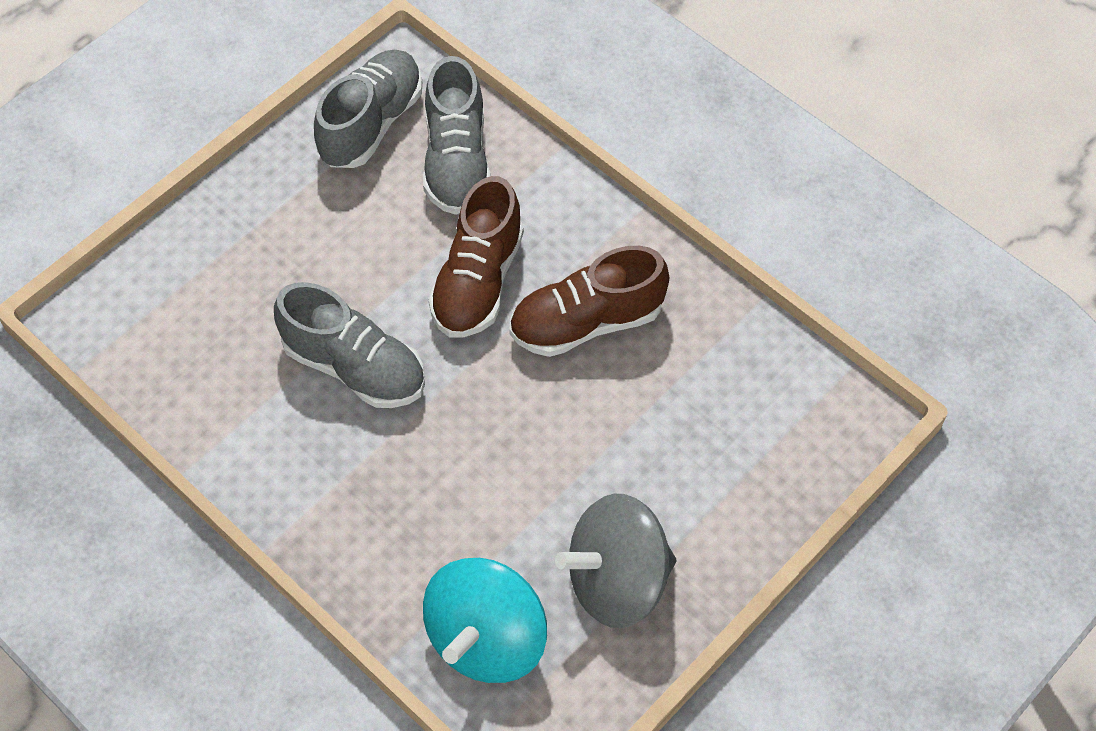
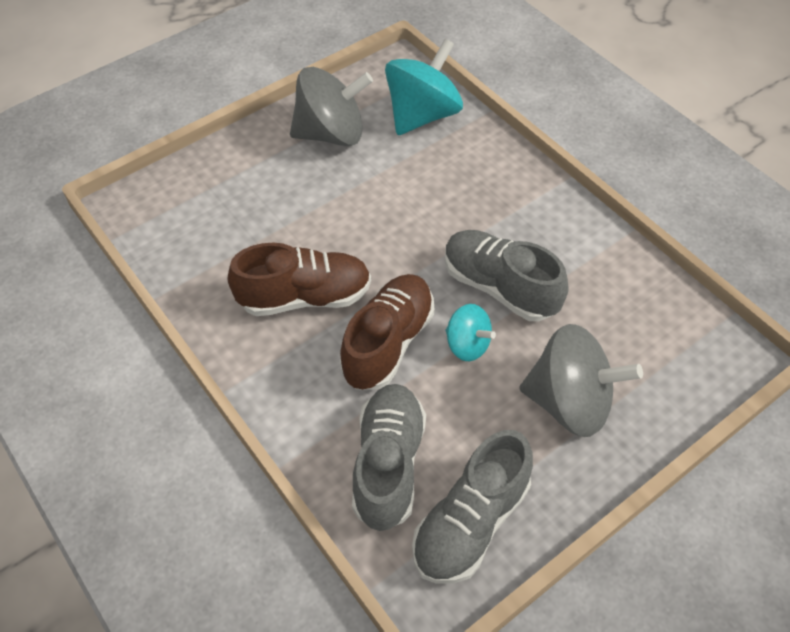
camera: 170 degrees left, 5 degrees down
none -> turquoise spinning top [446,304,496,361]
none -> grey spinning top [519,324,643,437]

